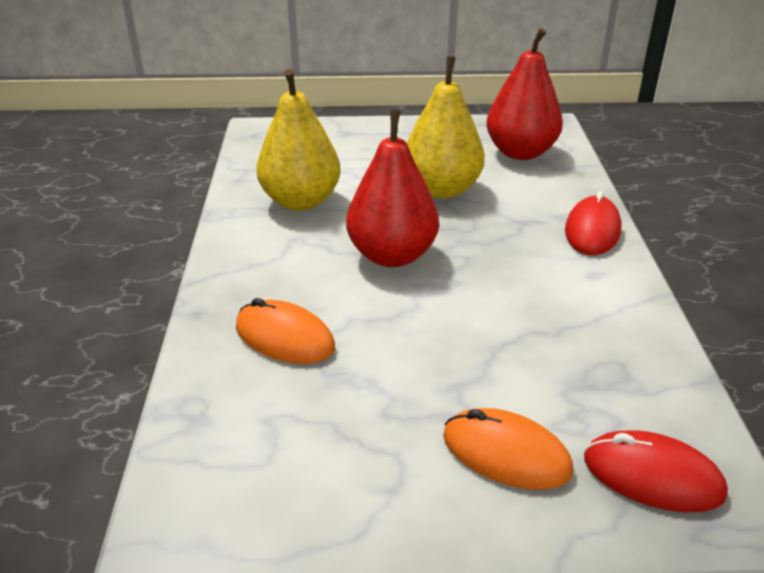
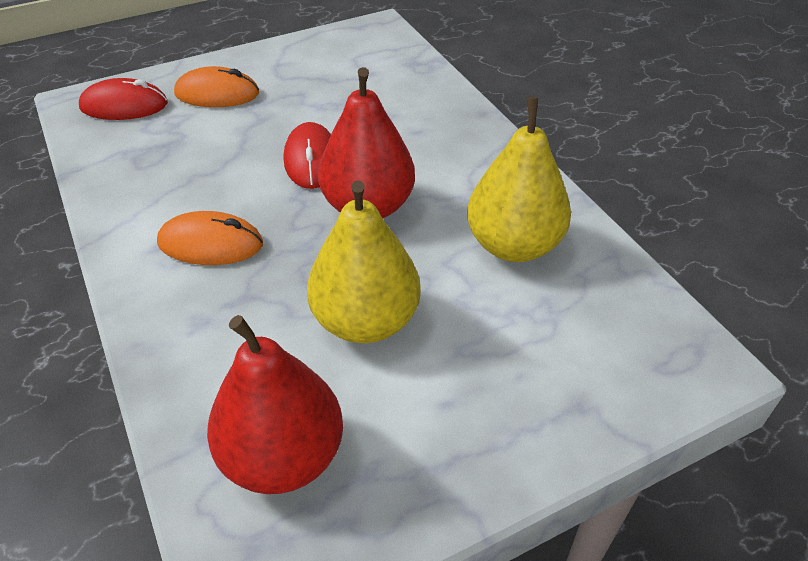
camera: 155 degrees right, 10 degrees up
orange mouse [236,298,335,364] -> orange mouse moved to [157,211,263,265]
red mouse [565,191,621,255] -> red mouse moved to [284,122,331,189]

